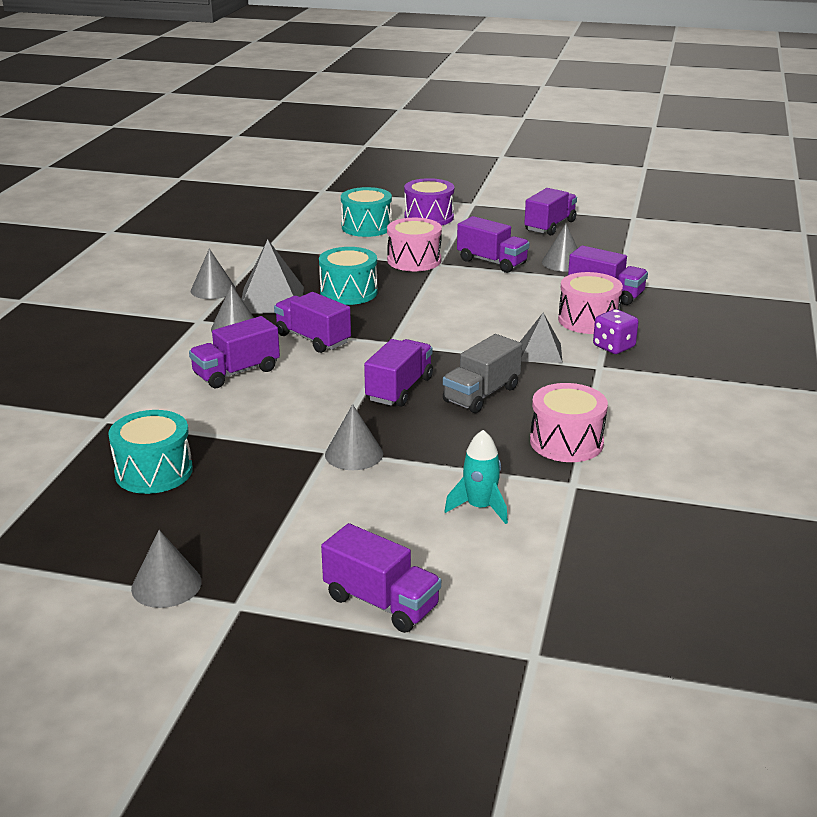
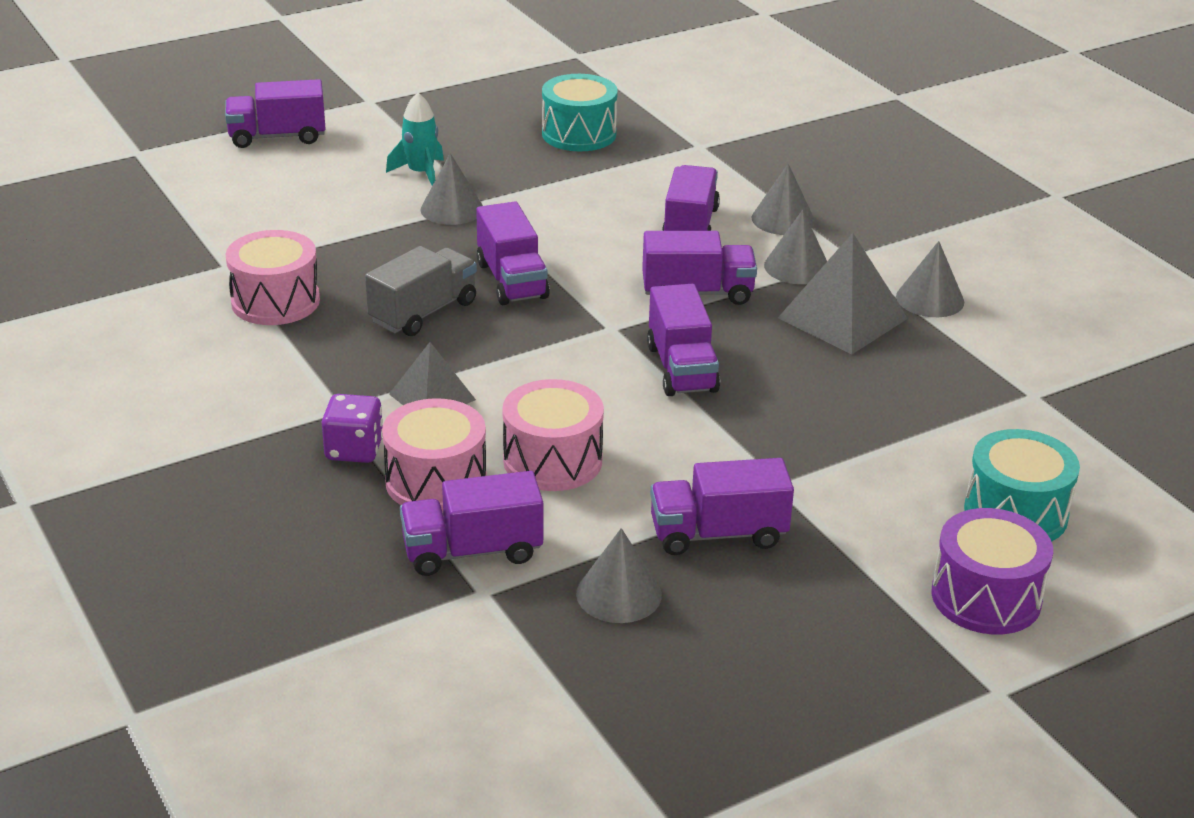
camera: 135 degrees right, 5 degrees up
grey cone [131,530,202,608] -> grey cone moved to [752,164,815,235]
turquoise drum [319,247,378,305] -> none
pink drum [387,218,442,271] -> pink drum moved to [502,379,604,491]
grey truck [443,334,522,413] -> grey truck turned 45 degrees clockwise [365,246,477,336]
turquoise rocket [444,430,508,524] -> turquoise rocket moved to [386,92,444,186]
purple truck [524,188,577,236] -> purple truck moved to [647,284,720,396]

